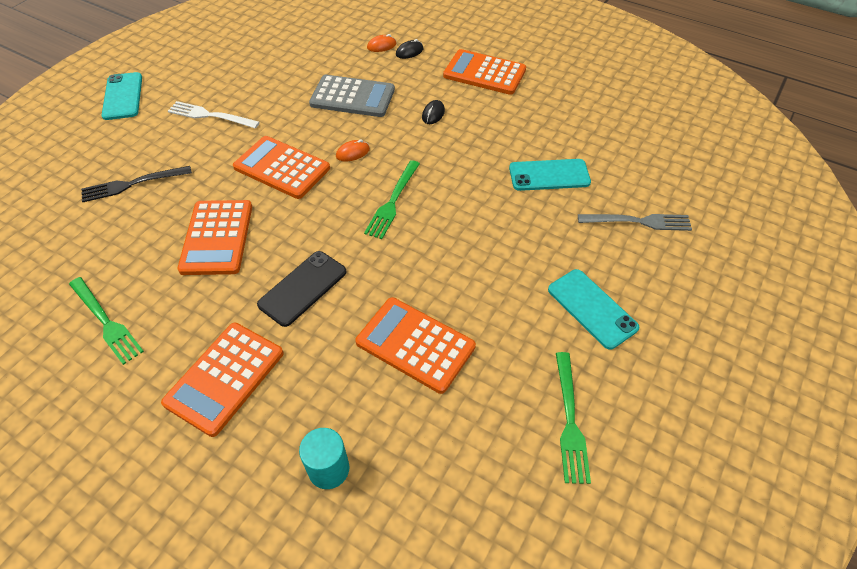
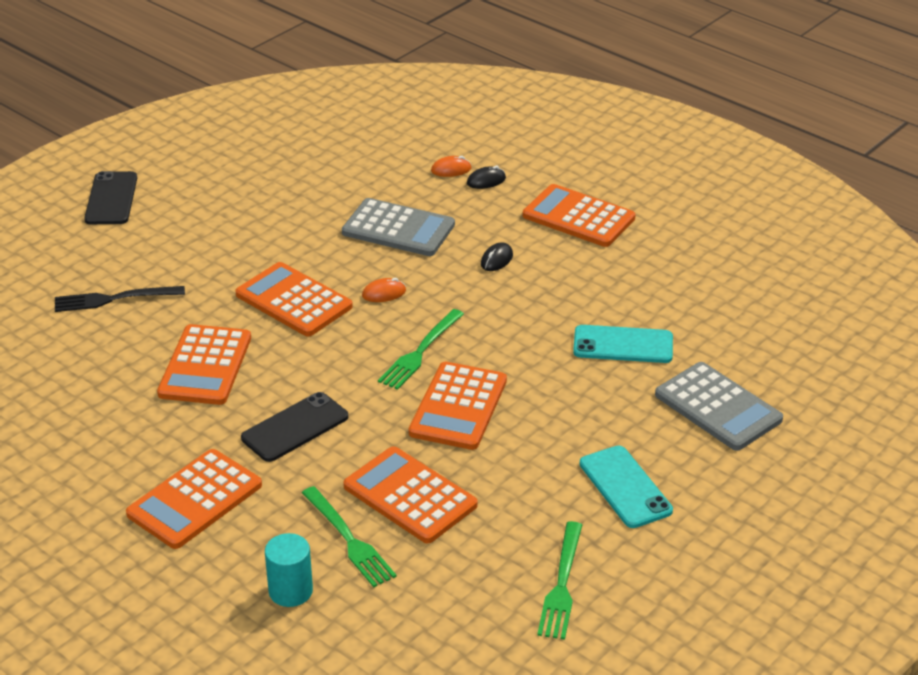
camera: 10 degrees right, 15 degrees down
green fork [69,277,144,365] -> green fork moved to [302,486,397,587]
turquoise phone [102,72,142,120] -> black phone [84,171,137,224]
white fork [168,101,260,129] -> none
grey fork [578,214,692,231] -> grey calculator [655,362,783,451]
none -> orange calculator [409,362,507,450]

